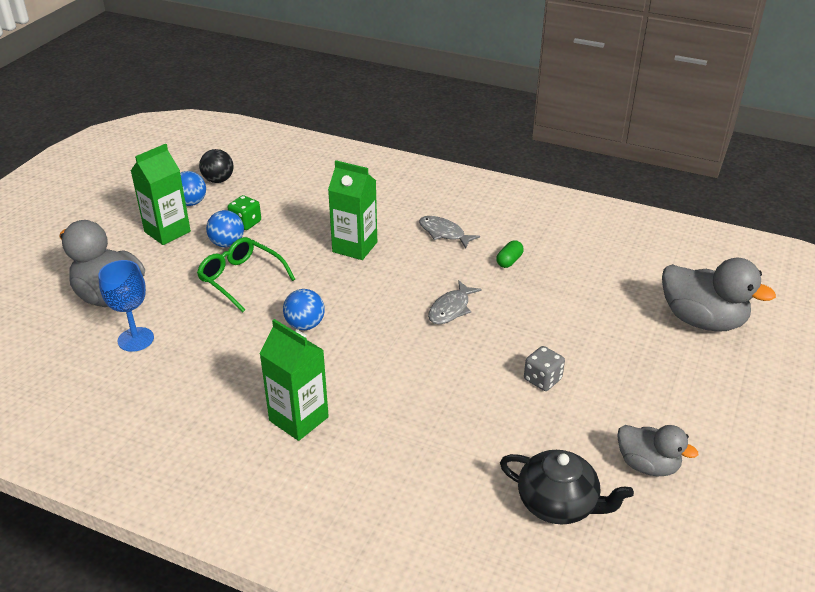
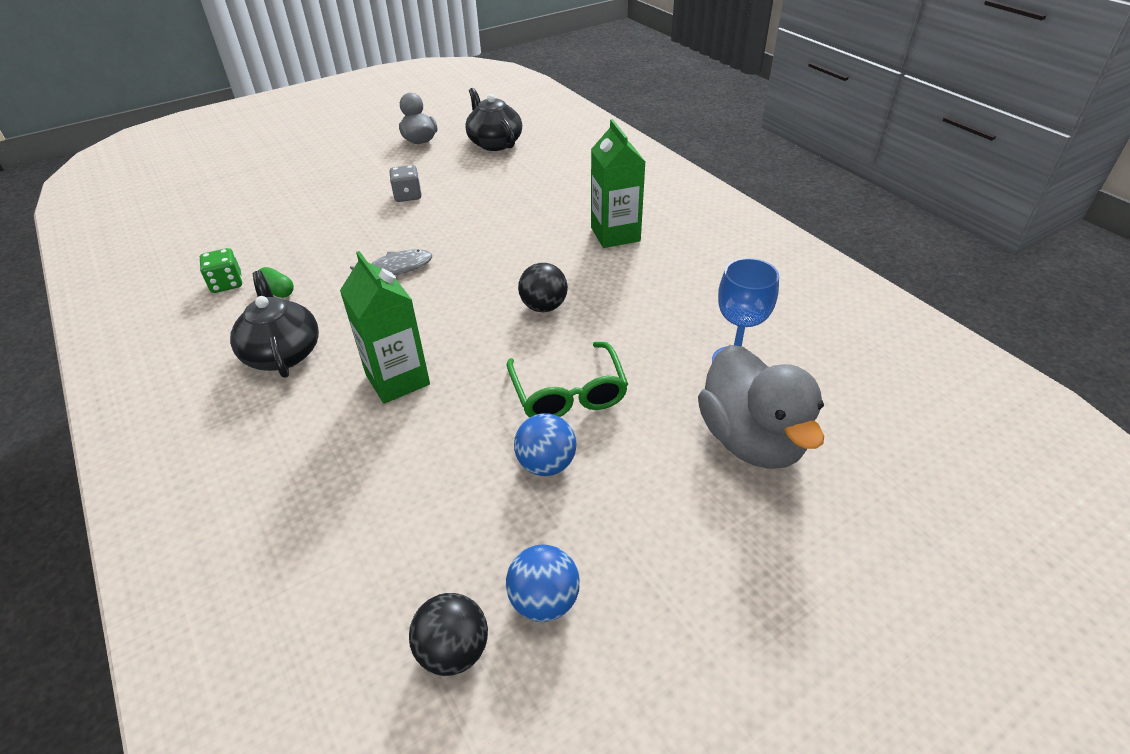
camera: 145 degrees left, 5 degrees up
green carton [131,144,191,245] -> none
green dice [228,195,261,230] -> green dice moved to [200,248,242,293]
blue ball [283,289,325,330] -> black ball [518,263,568,312]
grey fish [419,216,480,248] -> black teapot [230,271,319,378]
green capsule [496,240,524,268] -> green capsule turned 60 degrees clockwise [258,267,294,298]
grey duck [662,258,776,332] -> none

